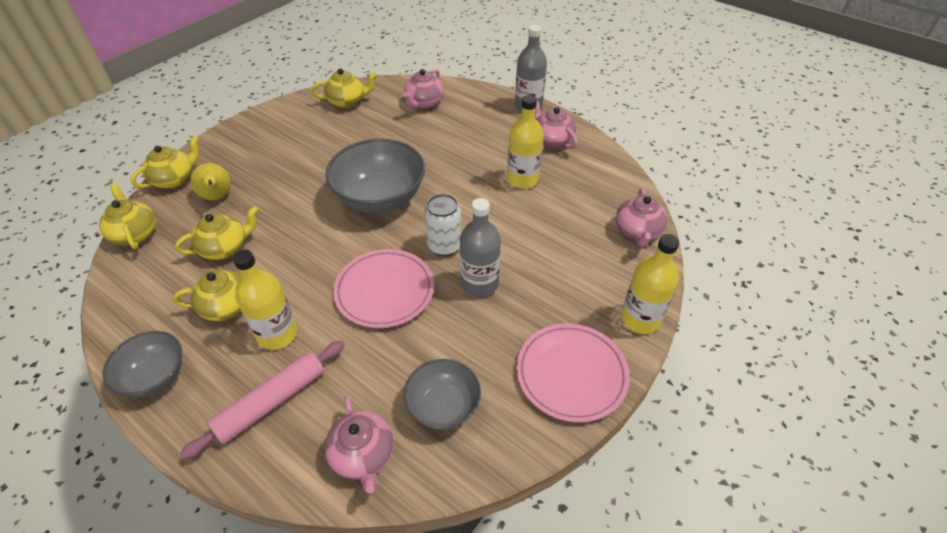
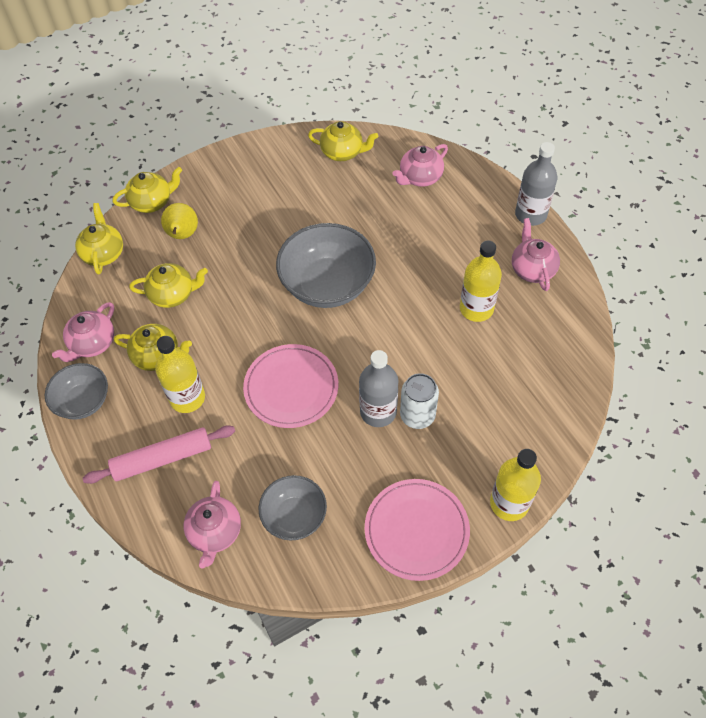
camera: 25 degrees right, 10 degrees up
white can [425,194,461,256] -> white can moved to [400,373,439,429]
pink teapot [616,188,667,247] -> pink teapot moved to [52,302,114,362]

